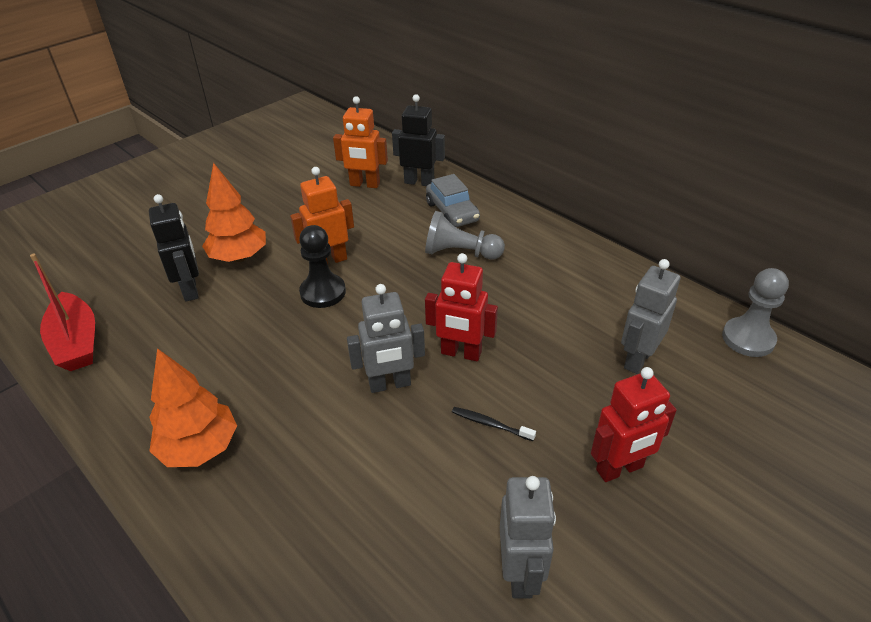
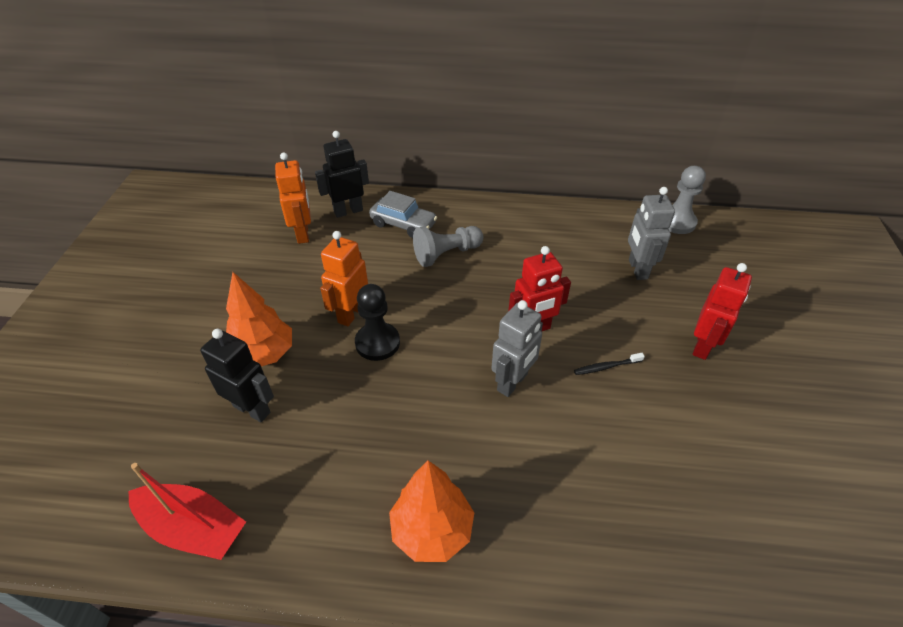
camera: 40 degrees left, 5 degrees up
orange robot [333,96,388,188] -> orange robot turned 75 degrees counterclockwise [275,152,311,244]
grey robot [500,476,556,598] -> none

